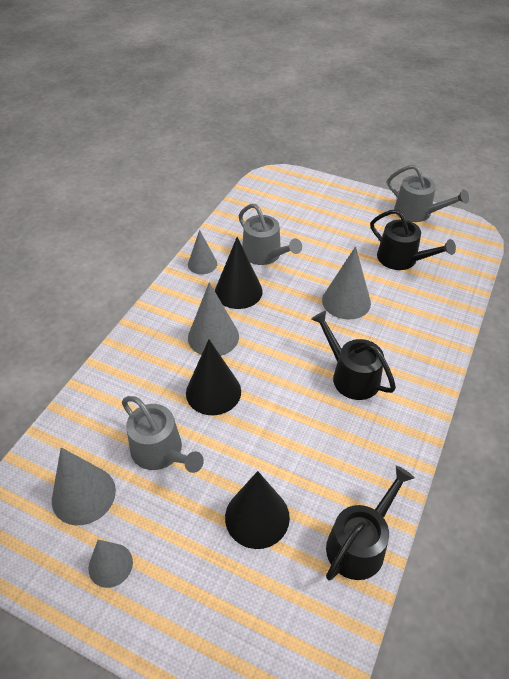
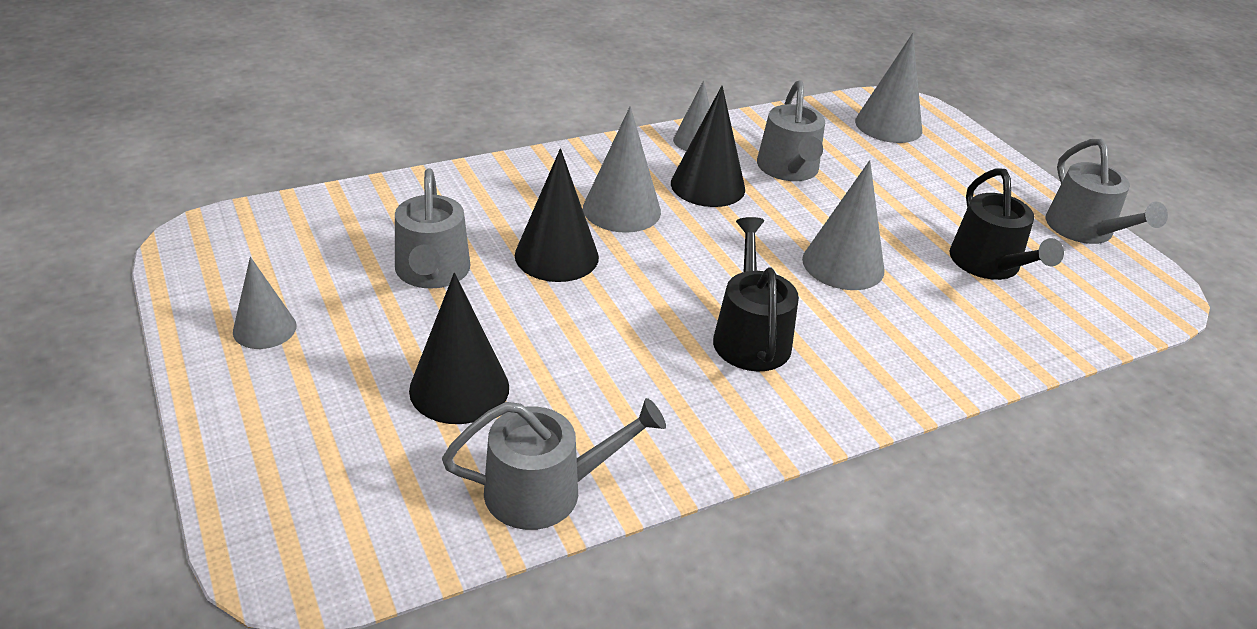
camera: 35 degrees right, 10 degrees down
grey cone [52,447,116,525] -> grey cone moved to [855,33,922,143]
black watering can [326,466,415,581] -> grey watering can [442,398,666,530]

